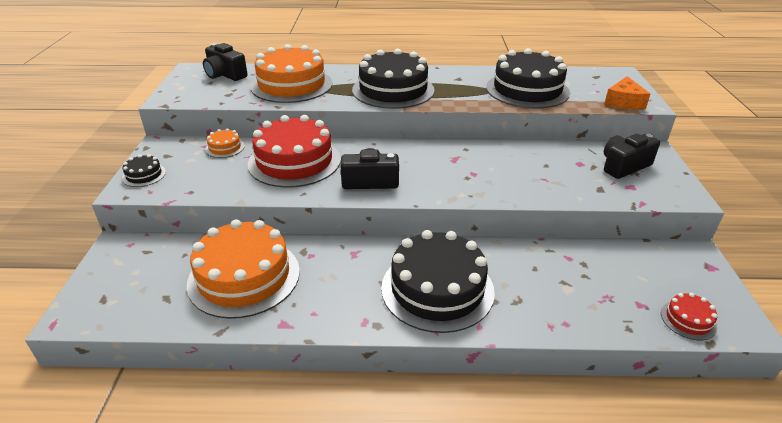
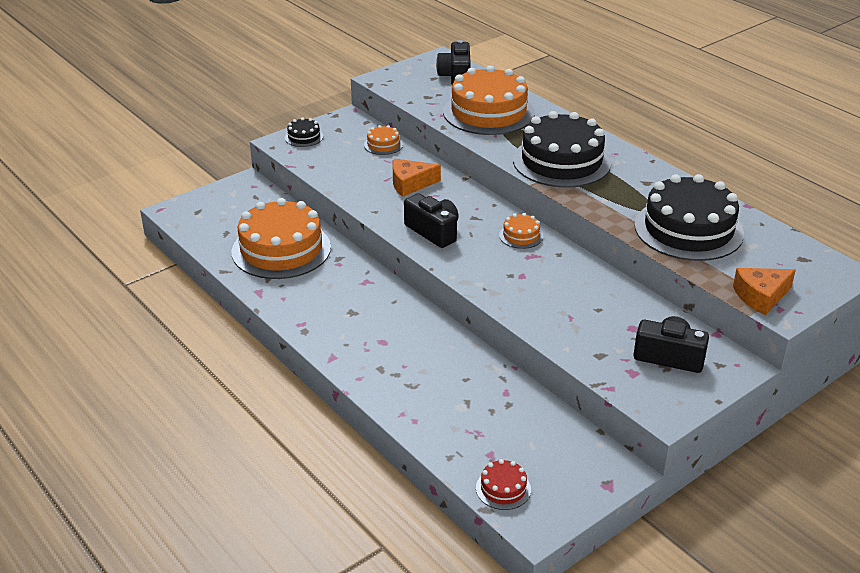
camera: 50 degrees right, 0 degrees up
red cake [248,115,341,188] -> orange cheese [393,159,441,197]
black cake [381,230,495,333] -> none
none -> orange cake [499,213,543,249]

